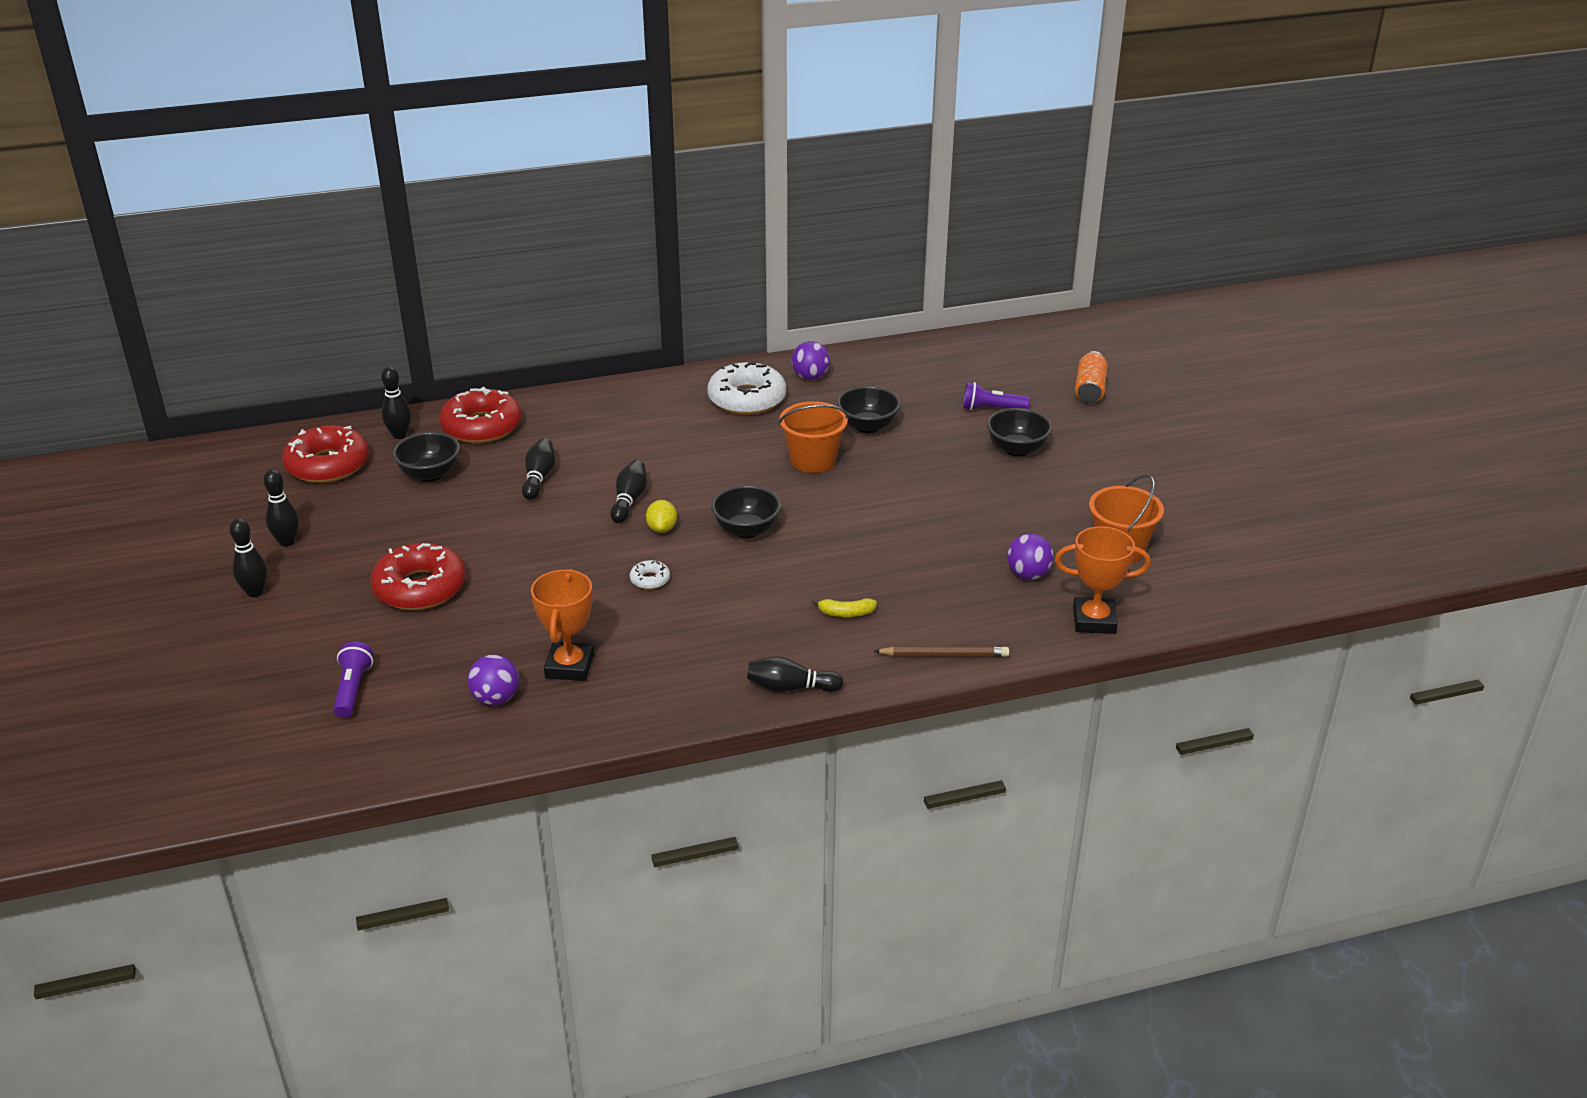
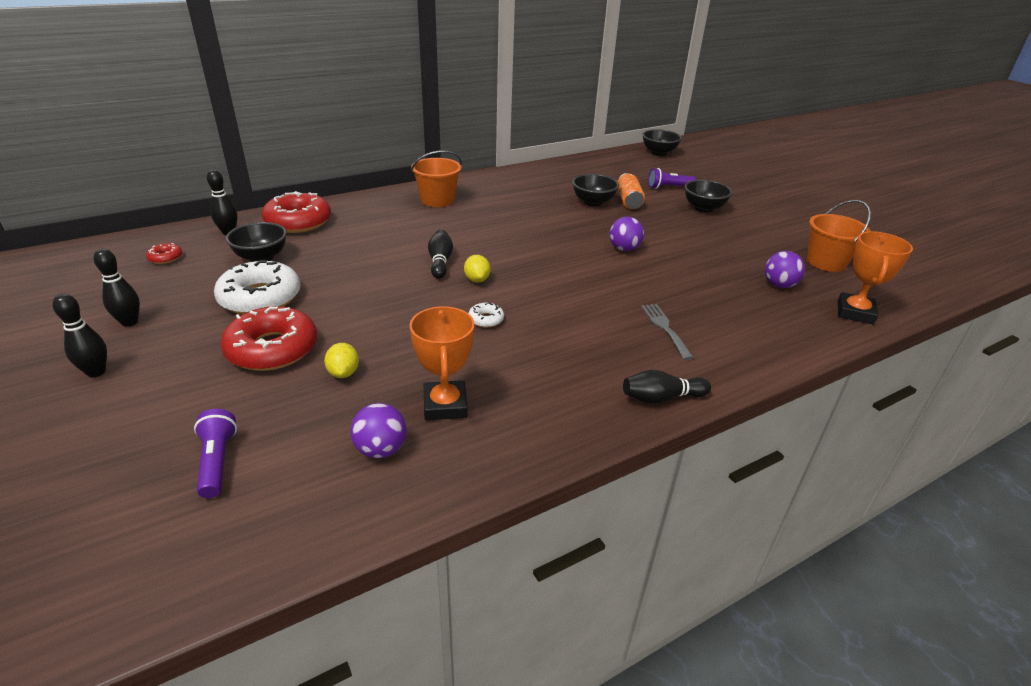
camera: 15 degrees left, 0 degrees up
red donut [282,425,369,483] -> red donut [146,243,182,264], size x0.44
black bowling pin [522,438,555,500] -> none
white donut [707,362,786,415] -> white donut moved to [214,261,301,314]
black bowl [711,485,781,539] -> black bowl moved to [642,129,682,156]
orange bucket [778,401,849,473] -> orange bucket moved to [411,150,462,207]
purple ball [791,341,830,380] -> purple ball moved to [609,217,644,251]
yellow banana [812,598,877,617] -> grey fork [641,304,694,360]
brown pencil [873,646,1009,657] -> none
orange trophy [1055,526,1151,634] -> orange trophy turned 60 degrees counterclockwise [837,231,913,324]
orange can [1075,351,1108,403] -> orange can moved to [618,173,645,209]
none -> yellow lemon [324,343,359,378]

